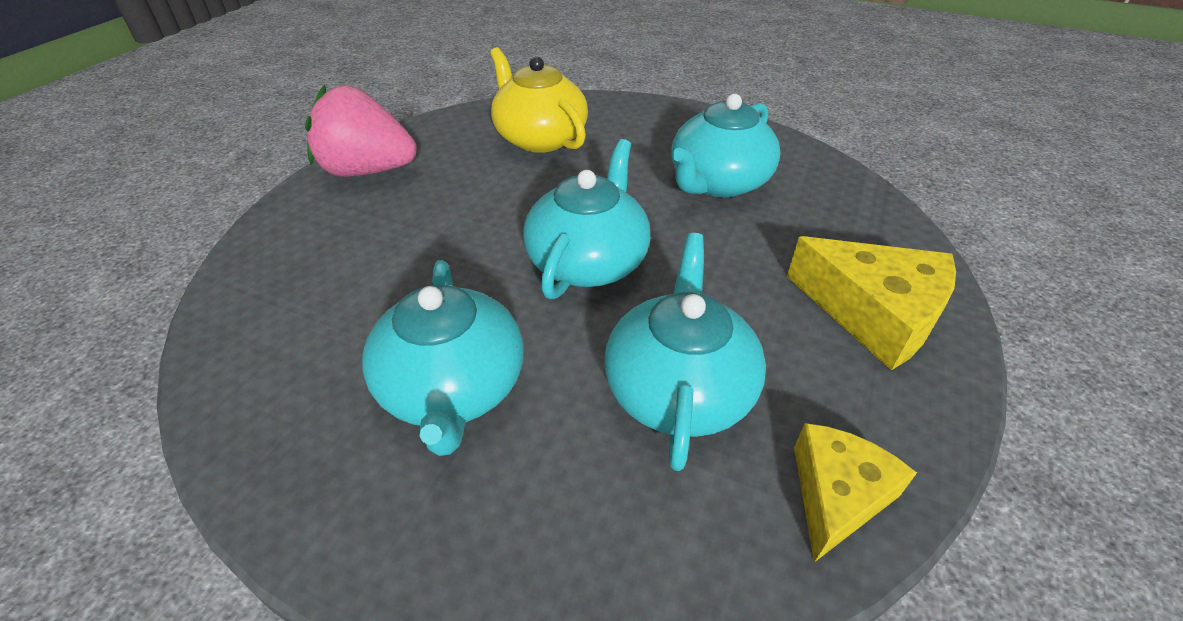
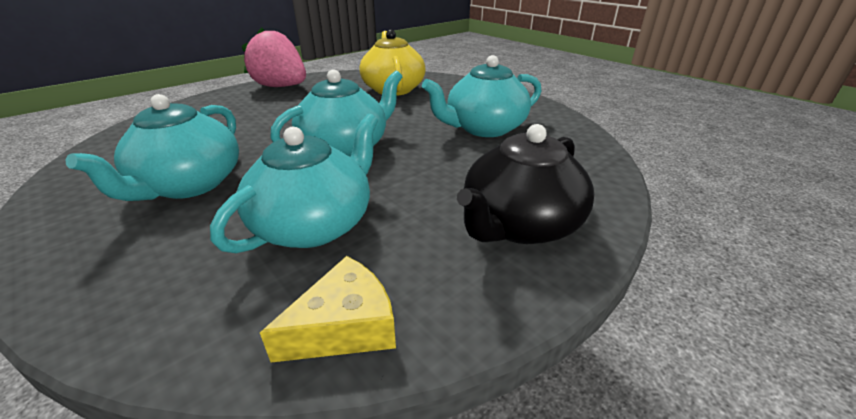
camera: 25 degrees right, 10 degrees down
yellow cheese [787,236,956,370] -> black teapot [457,124,594,244]

